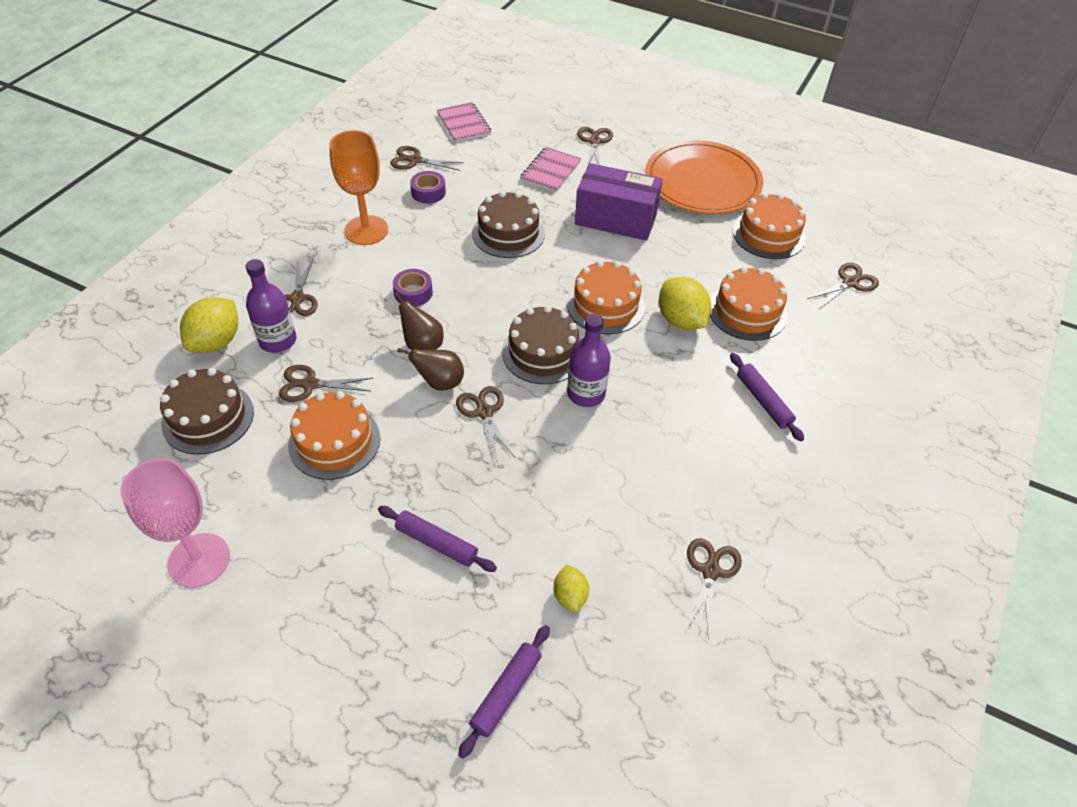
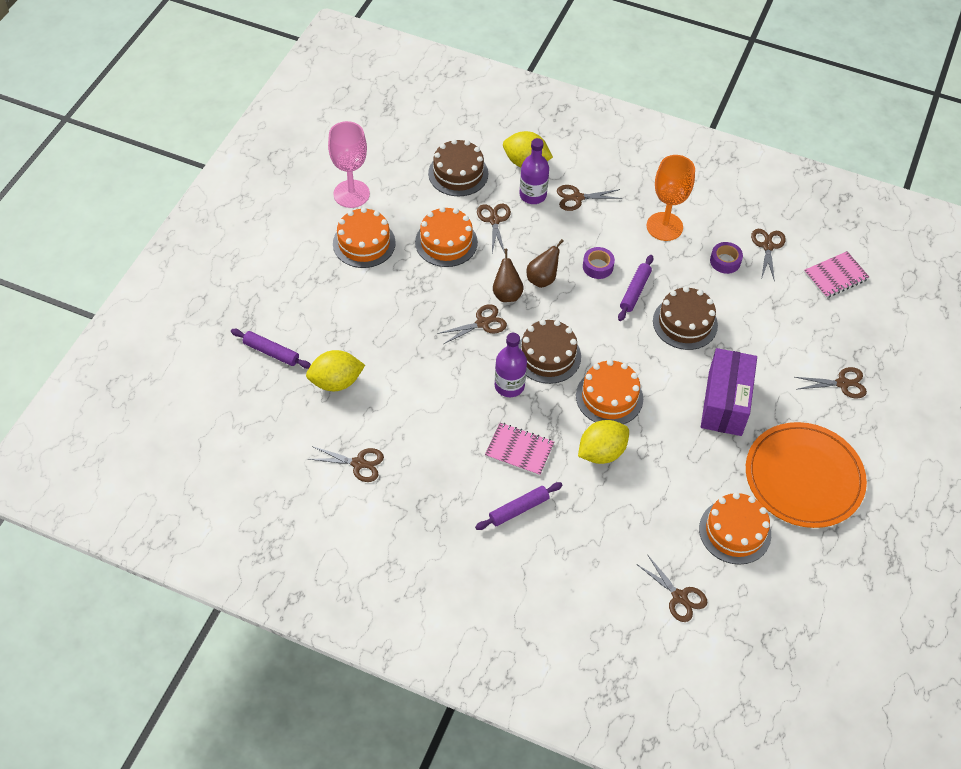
camera: 85 degrees right, 5 degrees up
purple rolling pin [378,506,497,572] -> purple rolling pin moved to [618,255,653,321]
pink notebook [520,147,581,193] -> pink notebook moved to [485,423,554,476]
yellow lemon [553,565,589,612] -> yellow lemon [306,350,365,391], size x1.76
orange cake [710,267,787,341] -> orange cake moved to [333,207,396,268]

